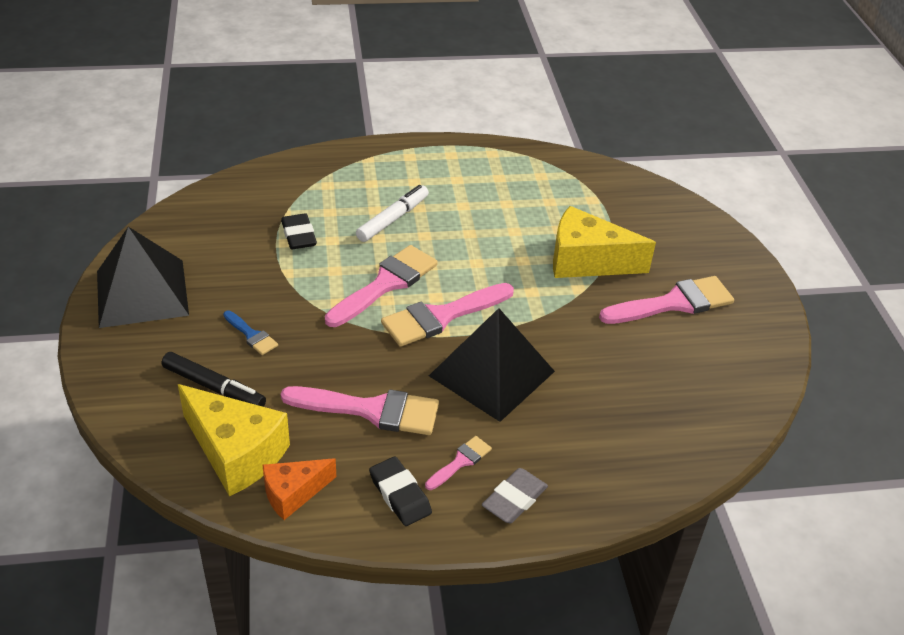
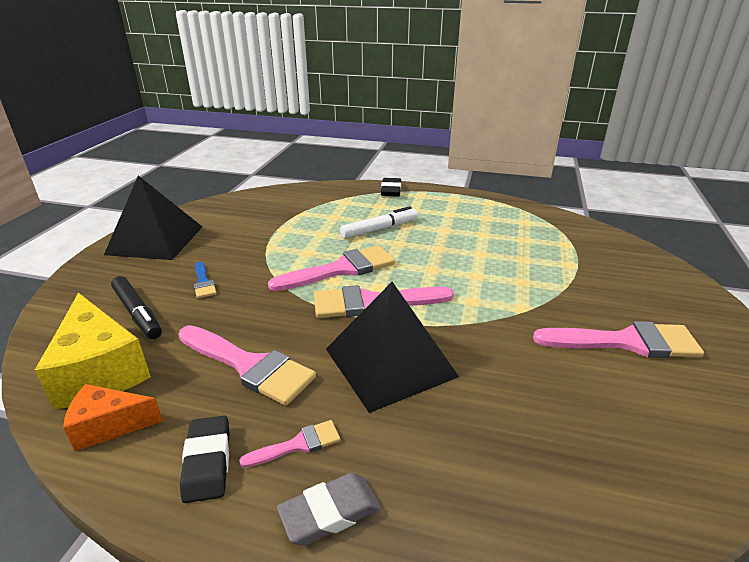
camera: 25 degrees right, 10 degrees down
black eraser [281,213,317,249] -> black eraser moved to [381,178,401,197]
yellow cheese [553,206,656,278] -> none

